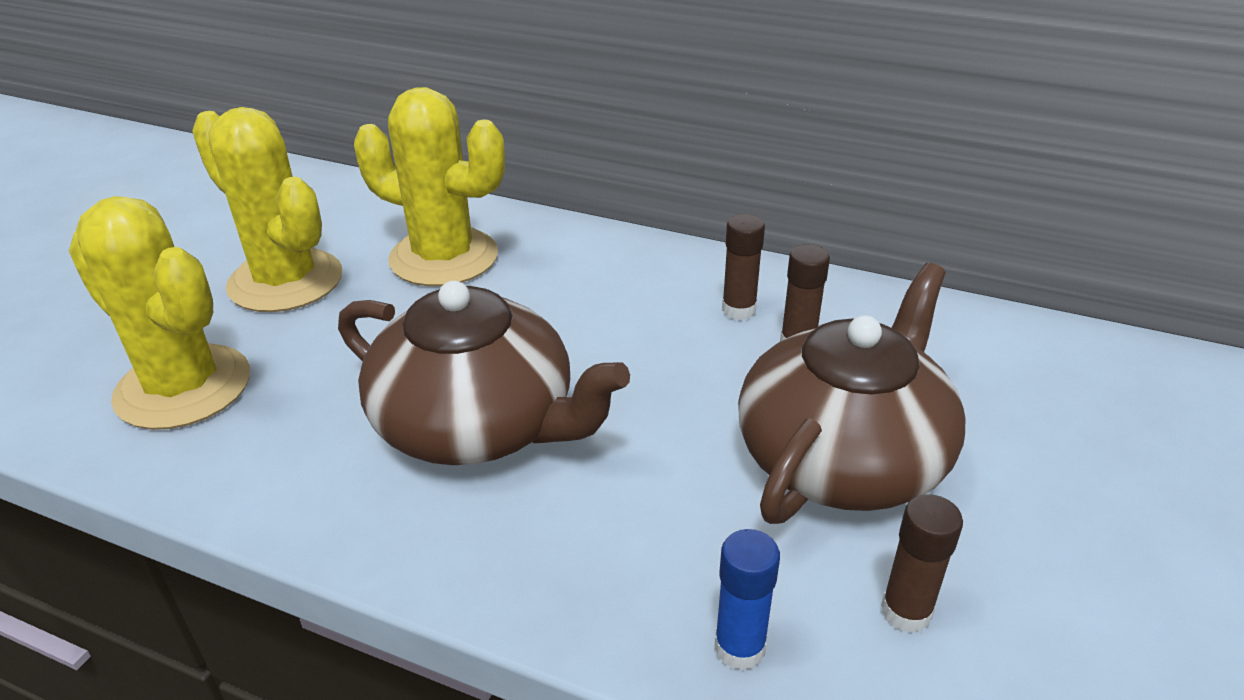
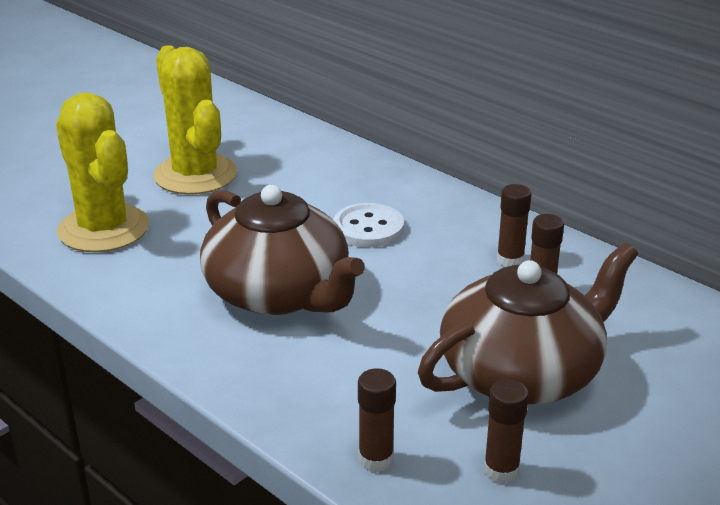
camera: 20 degrees right, 5 degrees down
yellow cactus [354,87,505,286] -> none
blue glue stick [714,529,780,671] -> brown glue stick [358,368,396,472]
none -> white button [333,203,404,248]

